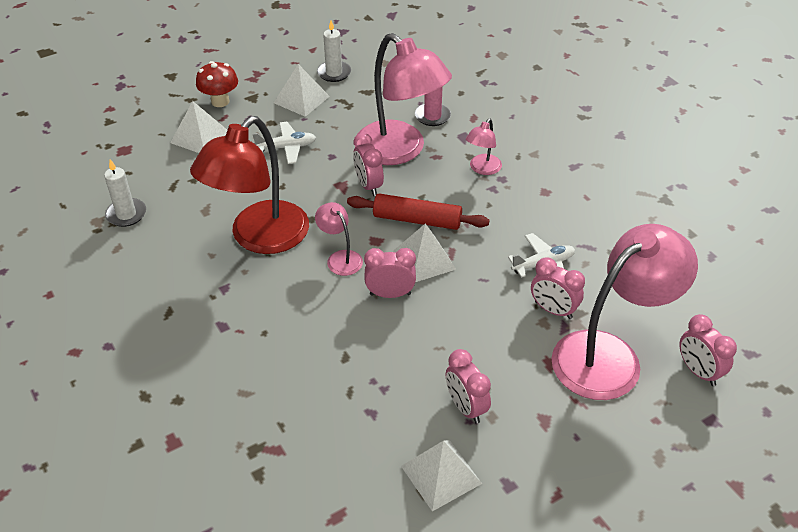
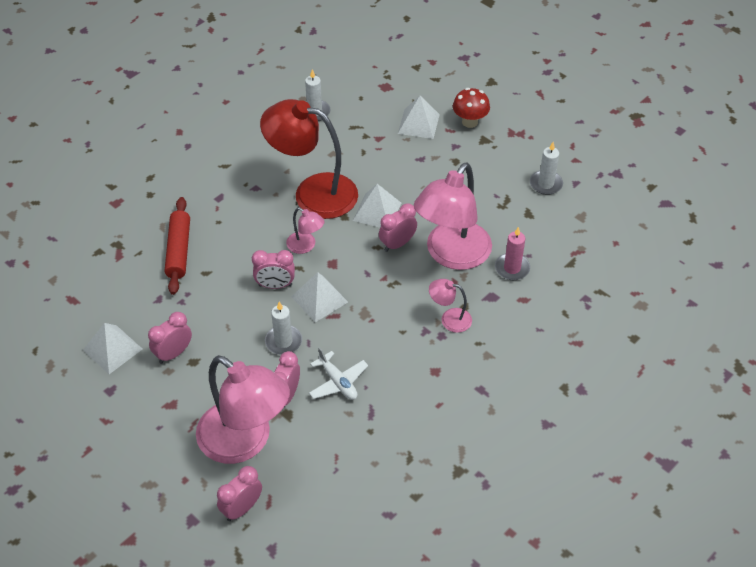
camera: 75 degrees right, 5 degrees up
white plane [252,122,316,164] -> none
white pyramid [274,64,330,117] -> white pyramid moved to [353,184,401,228]
pink lamp [315,202,363,276] -> pink lamp turned 90 degrees clockwise [286,207,325,254]
red rolling pin [347,194,490,230] -> red rolling pin moved to [164,197,190,295]
pink clock [364,248,416,298] -> pink clock turned 105 degrees clockwise [252,250,295,289]
none -> white candle [265,302,302,355]

